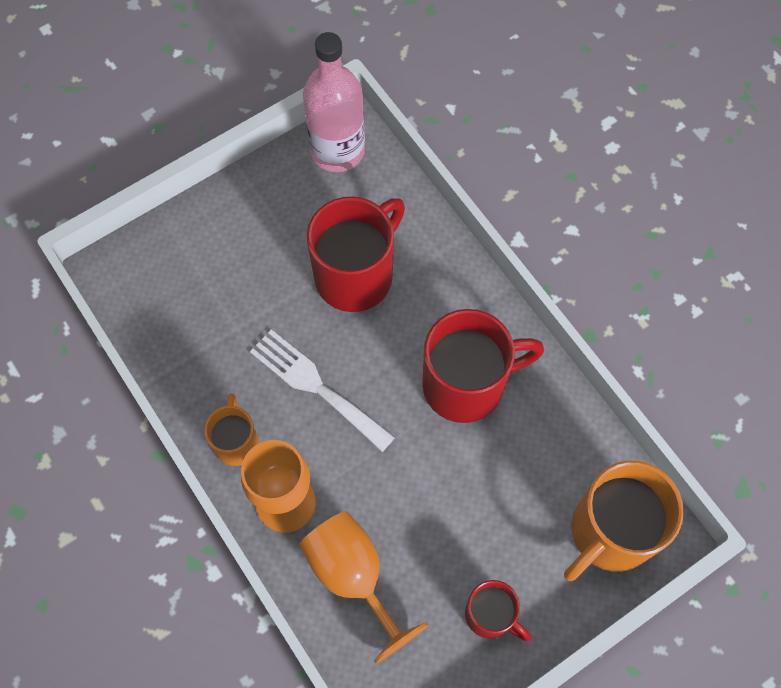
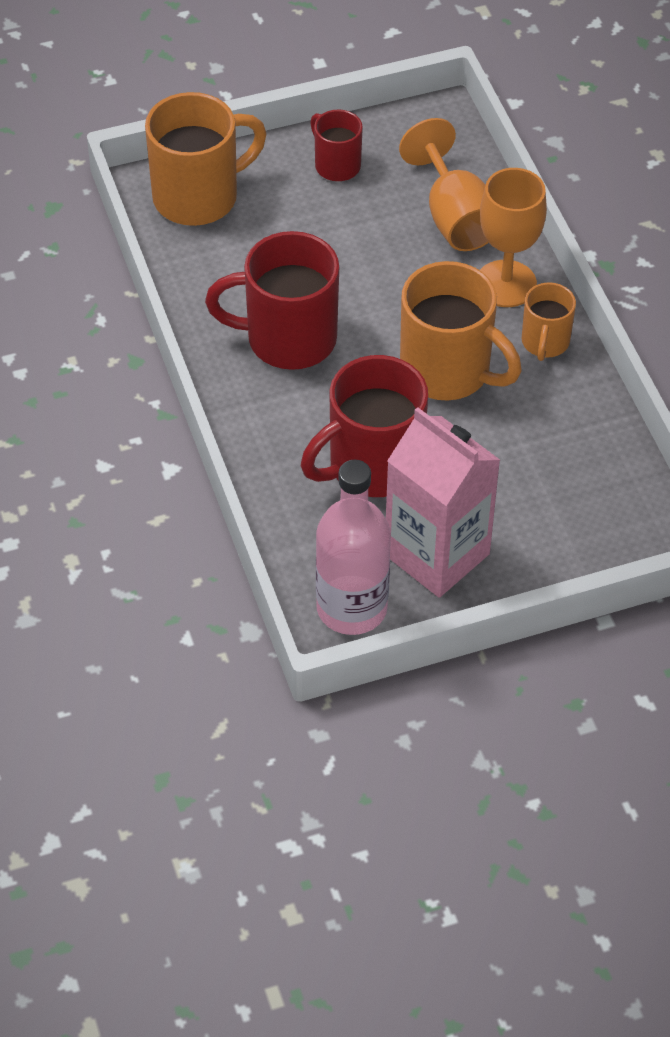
camera: 165 degrees left, 15 degrees down
white fork [250,329,395,452] -> orange mug [400,261,522,401]
none -> pink carton [386,407,500,598]

